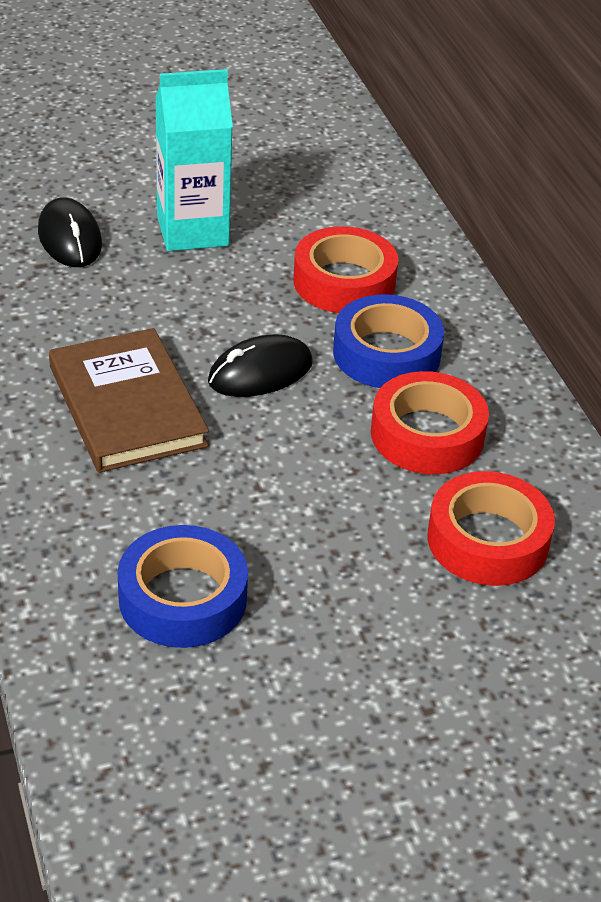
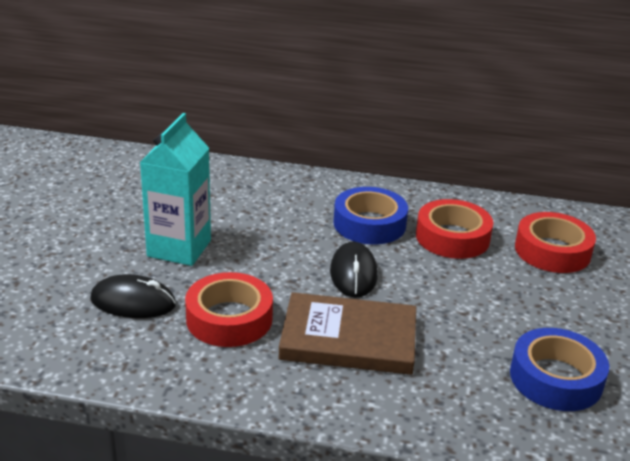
camera: 60 degrees left, 10 degrees down
red tape [293,226,399,313] -> red tape moved to [185,272,273,347]

